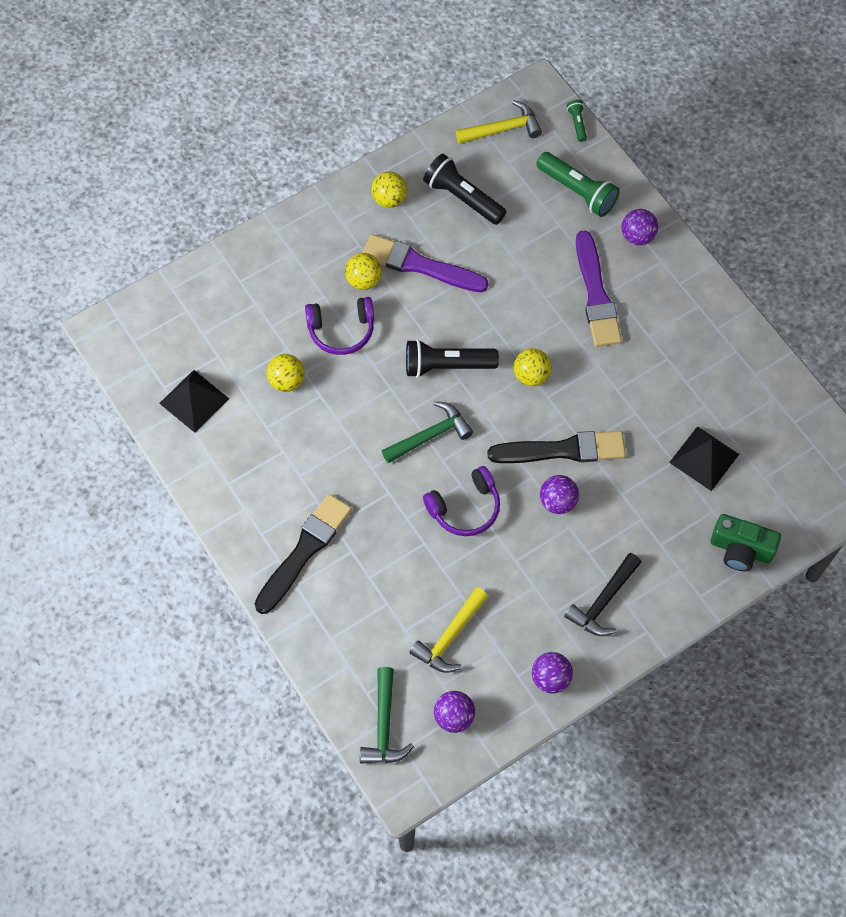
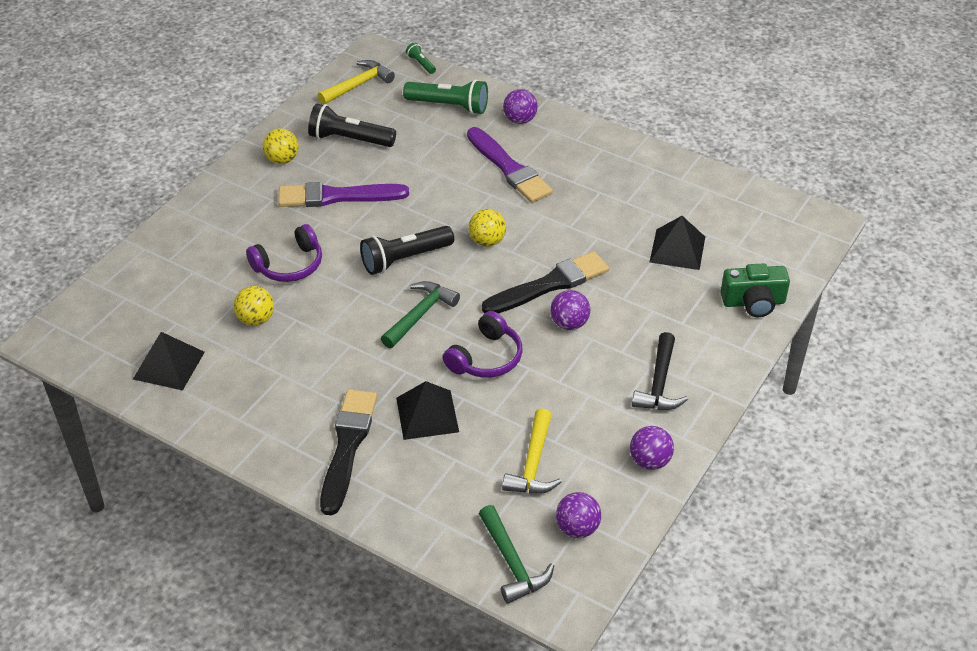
camera: 25 degrees left, 20 degrees down
yellow ball [345,253,382,290] -> none
none -> black pyramid [396,381,459,440]

